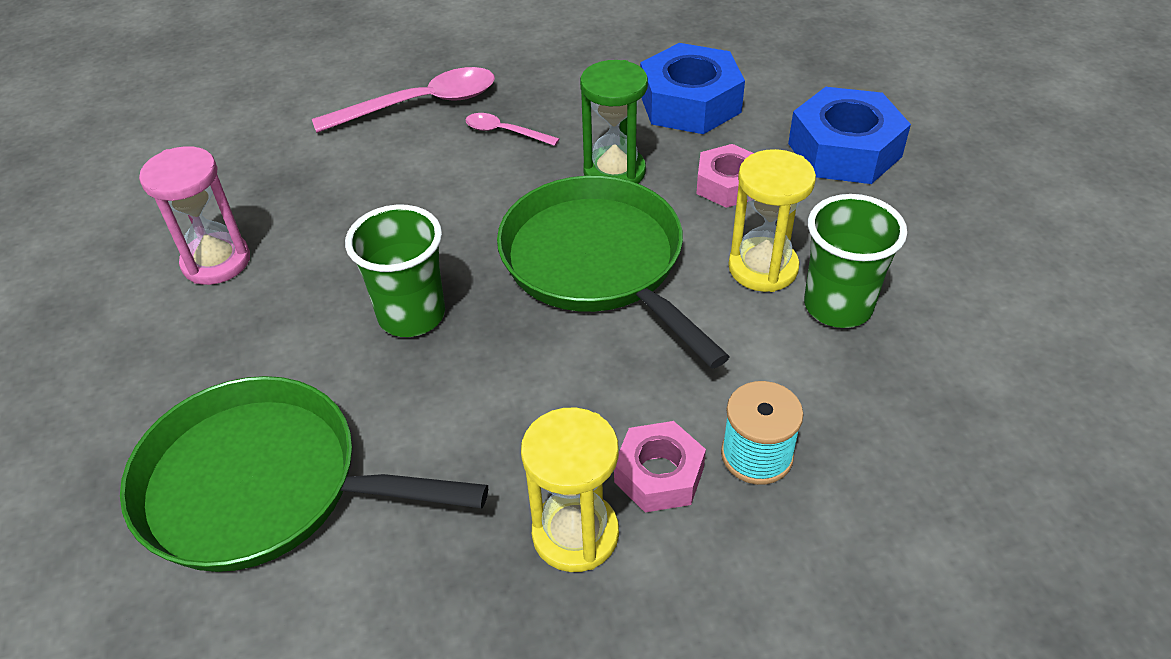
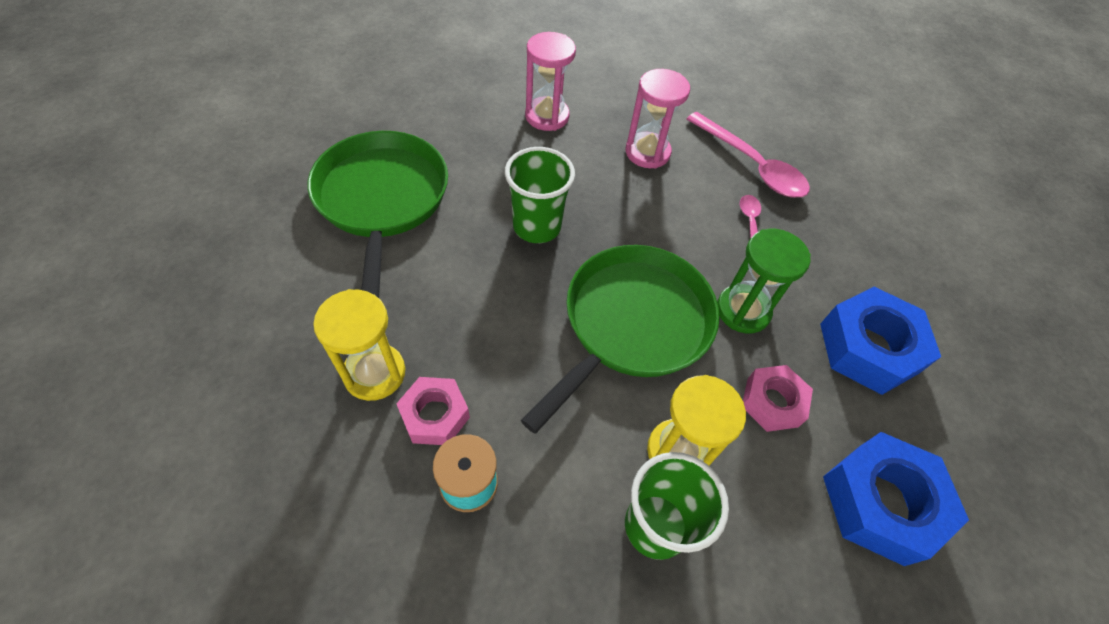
camera: 65 degrees right, 10 degrees up
none -> pink hourglass [625,69,690,169]

